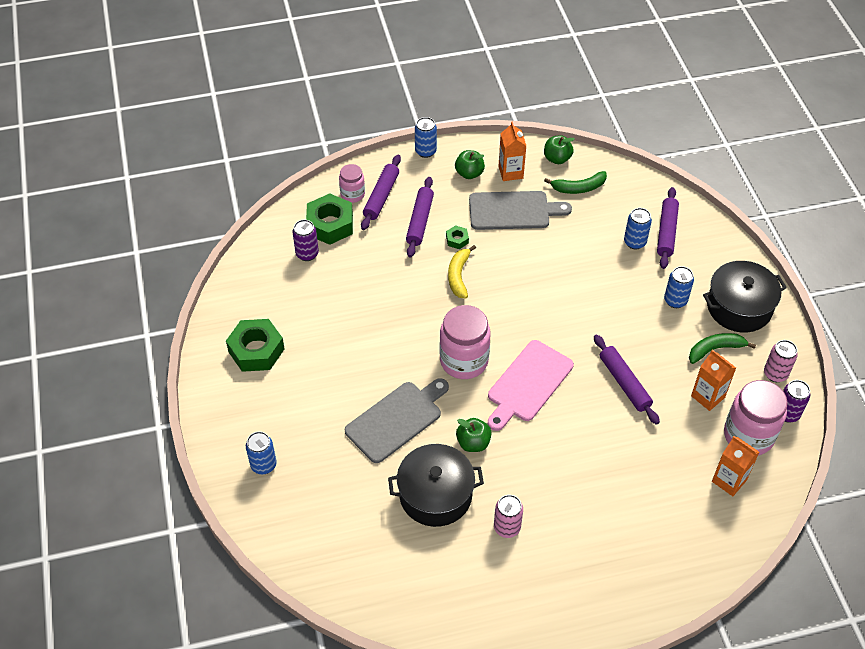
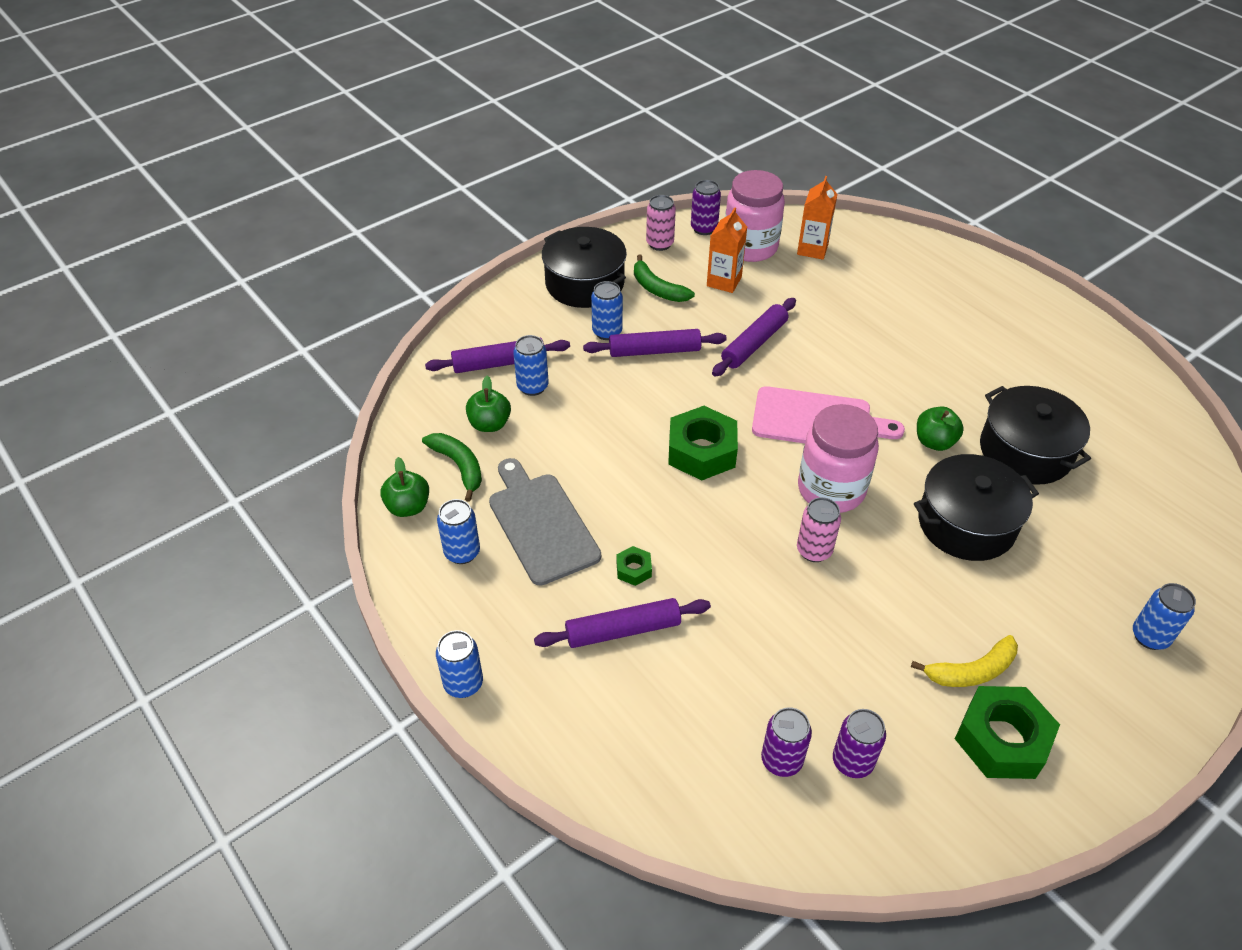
camera: 115 degrees left, 5 degrees down
green nut [306,193,353,245] -> green nut moved to [668,406,738,481]
pink jar [339,164,365,203] -> none
grey cutting board [345,378,449,463] -> black pot [914,454,1039,561]
purple rolling pin [361,155,401,230] -> purple rolling pin moved to [583,329,727,357]
yellow banana [448,245,476,299] -> yellow banana moved to [911,635,1018,687]
green apple [455,150,485,179] -> green apple moved to [466,376,511,432]
pink can [494,495,523,538] -> pink can moved to [797,497,841,562]
orange carton [499,121,526,181] -> blue can [437,499,480,564]
none -> purple can [833,709,886,778]

